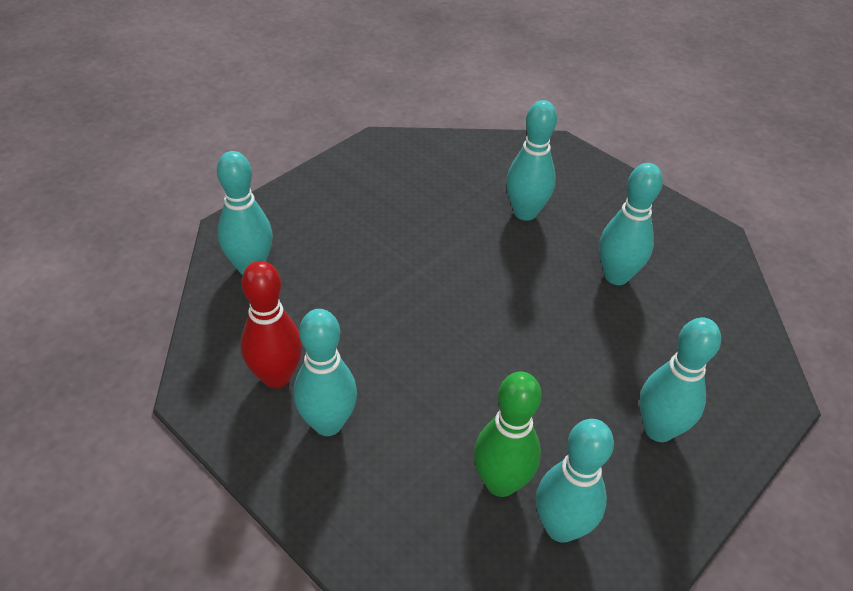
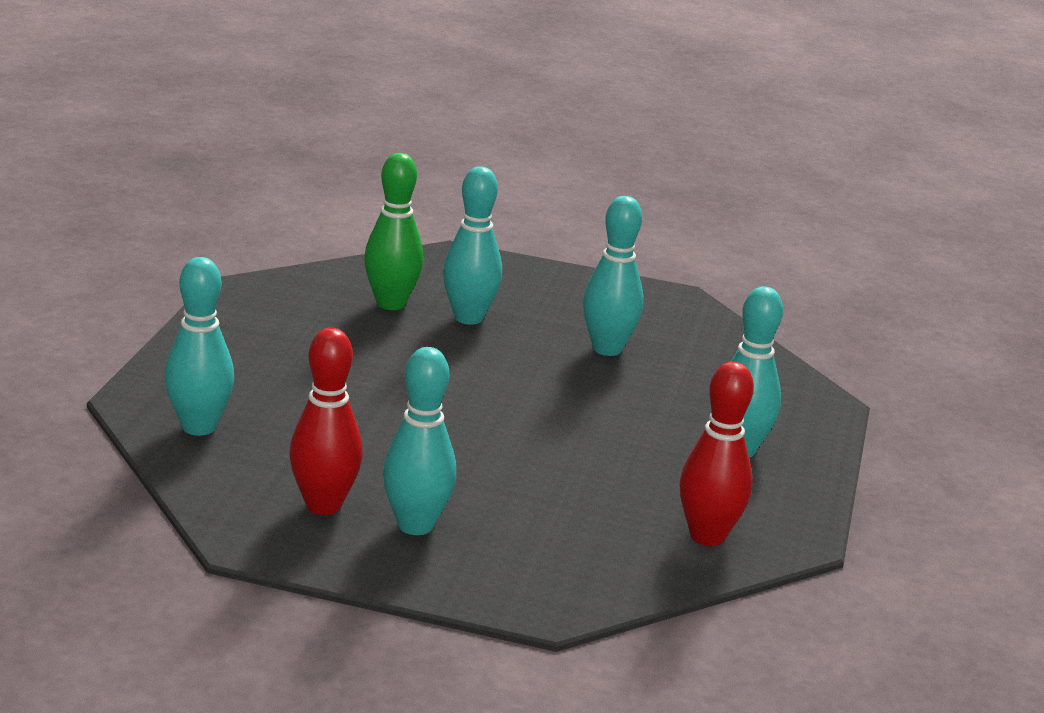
camera: 30 degrees left, 20 degrees down
green bowling pin [474,372,542,497] -> green bowling pin moved to [364,153,424,310]
turquoise bowling pin [536,419,614,543] -> red bowling pin [680,361,754,546]

